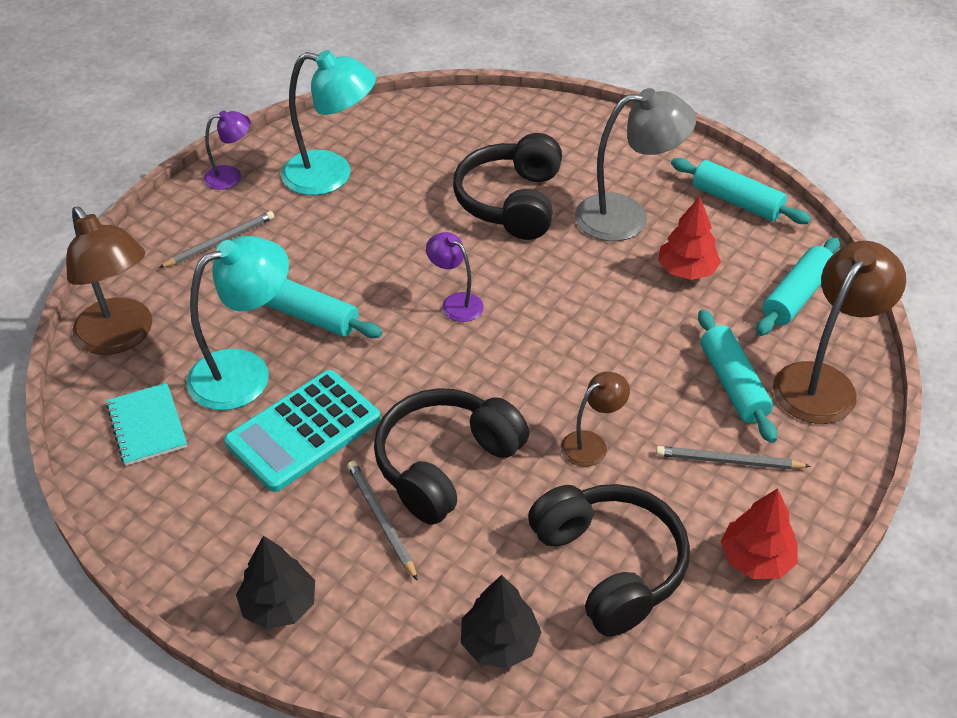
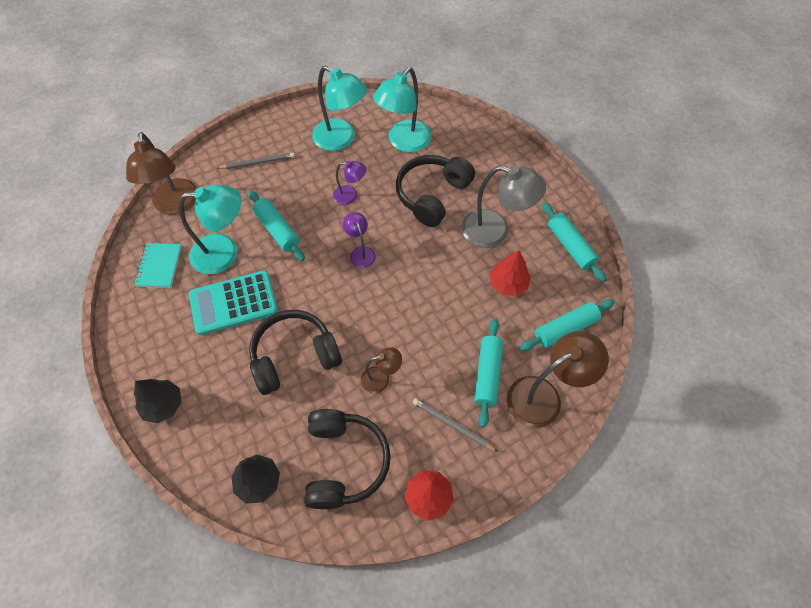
camera: 25 degrees right, 15 degrees up
purple lamp [204,111,251,190] -> purple lamp moved to [333,161,366,205]
grey pencil [347,461,418,581] -> none
none -> turquoise lamp [373,67,431,152]

